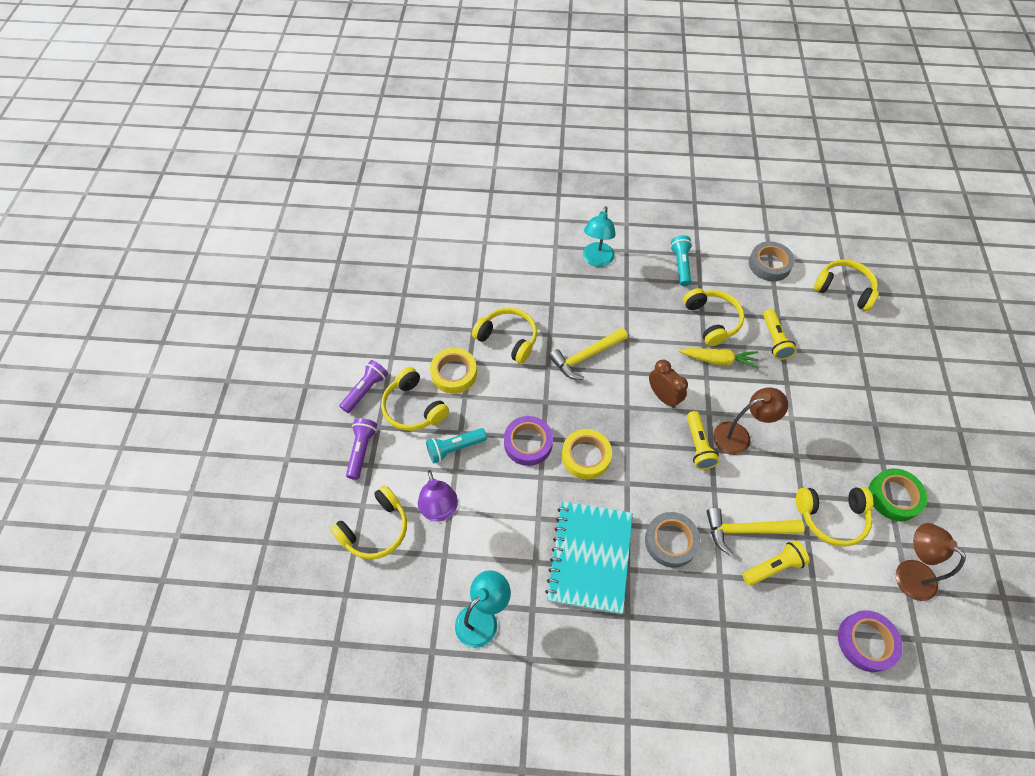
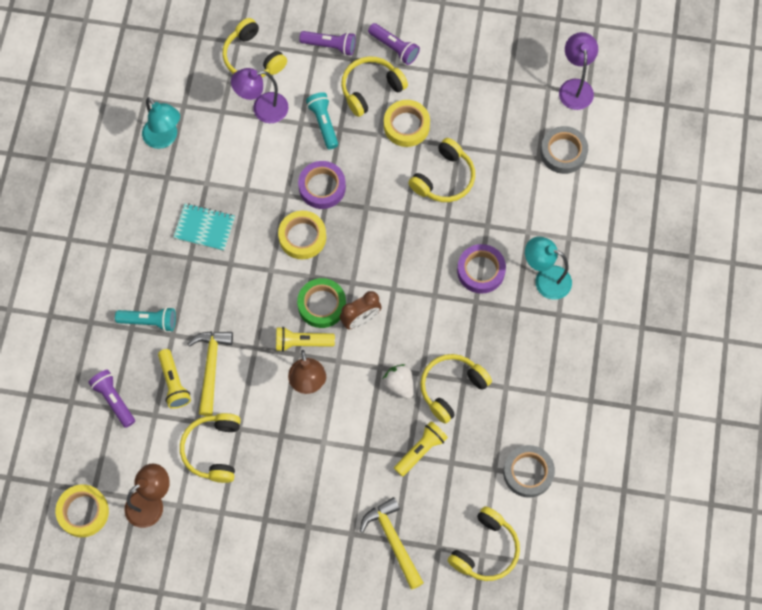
camera: 95 degrees right, 10 degrees up
turquoise notebook [545,501,633,614] -> turquoise notebook [173,204,235,251], size x0.58
yellow hammer [549,328,628,380] -> yellow hammer moved to [360,497,424,589]
grey tape [645,512,700,568] -> grey tape moved to [540,126,588,174]
turquoise flashlight [670,235,692,286] -> turquoise flashlight moved to [115,307,176,332]
yellow carrot [679,348,759,369] -> white strawberry [382,364,414,399]
yellow headphones [683,288,744,346] -> yellow headphones turned 150 degrees clockwise [420,354,492,424]
yellow flashlight [763,309,797,360] -> yellow flashlight turned 135 degrees clockwise [394,421,448,477]
purple tape [838,610,903,672] -> purple tape moved to [457,244,506,294]
green tape [868,468,927,521] -> green tape moved to [297,278,346,328]
none -> yellow tape [55,485,109,537]
none -> purple flashlight [88,370,135,428]
none -> purple lamp [559,32,598,110]

